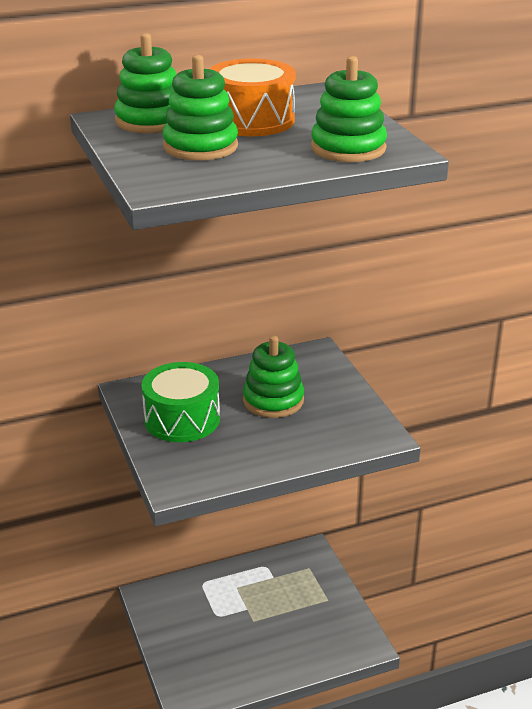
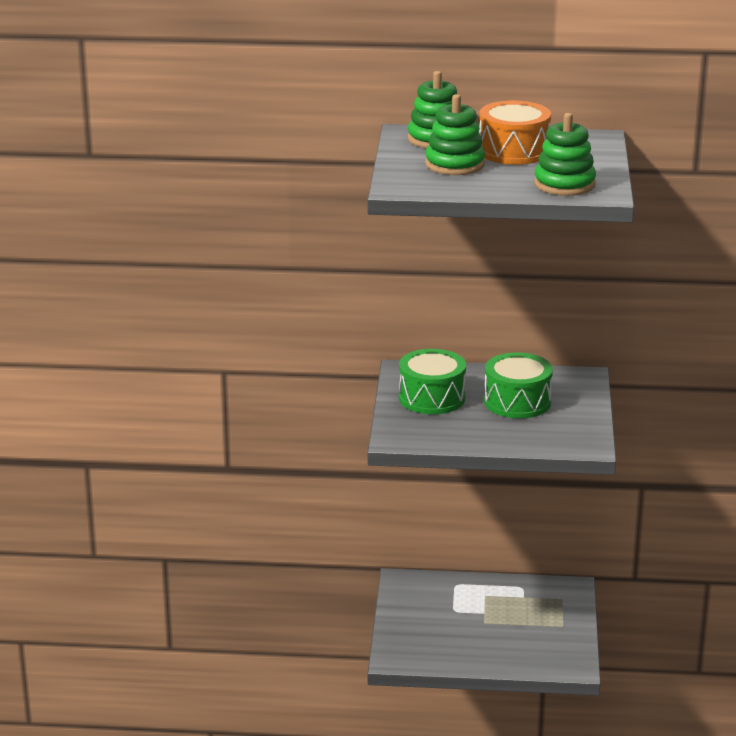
camera: 25 degrees right, 5 degrees down
green stacking toy [243,335,304,418] -> green drum [484,352,553,418]

